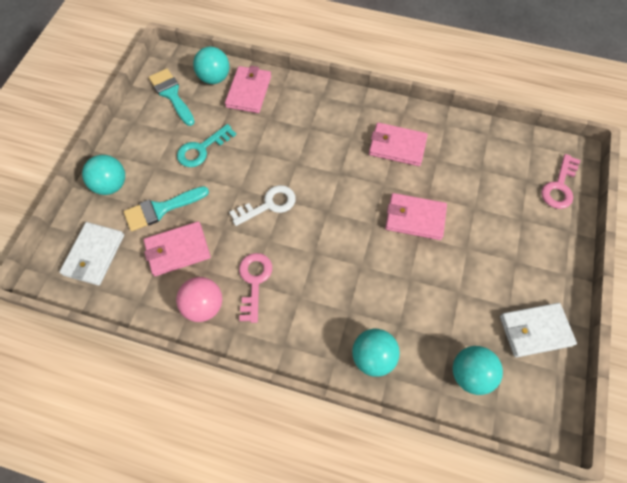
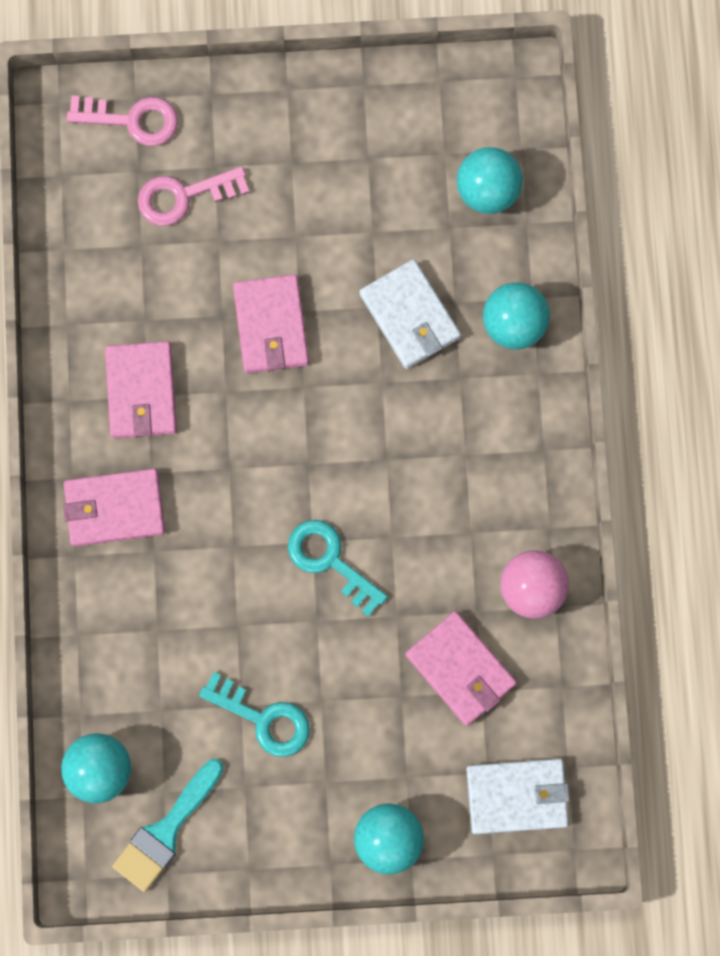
camera: 110 degrees left, 15 degrees up
turquoise brush [124,186,209,231] -> none
pink wallet [225,66,271,113] -> pink wallet moved to [63,468,165,547]
white key [229,185,296,226] -> turquoise key [288,520,388,617]
pink key [239,253,272,323] -> pink key moved to [138,166,249,226]
white wallet [500,303,577,357] -> white wallet moved to [359,259,461,369]

